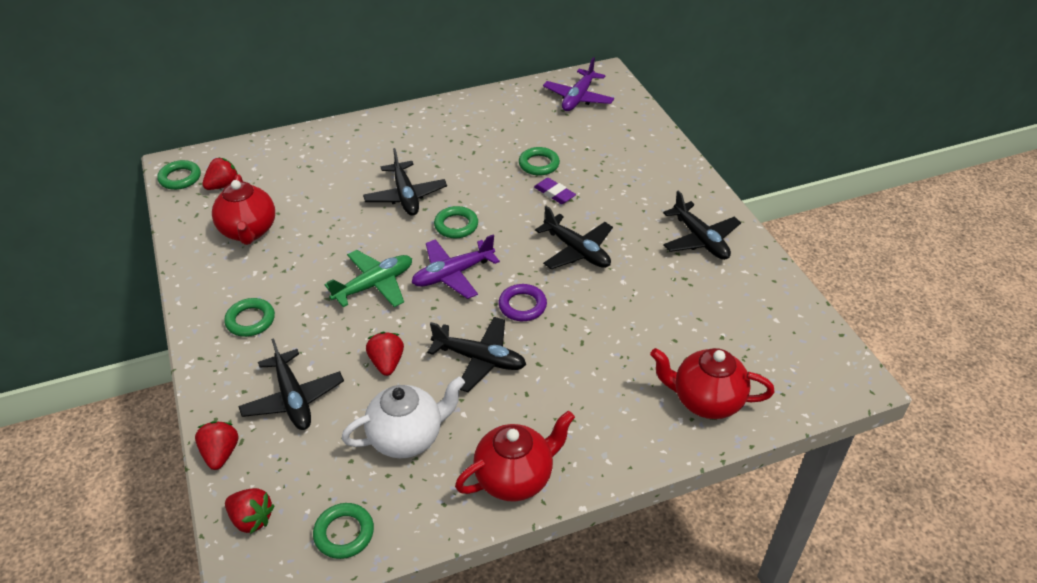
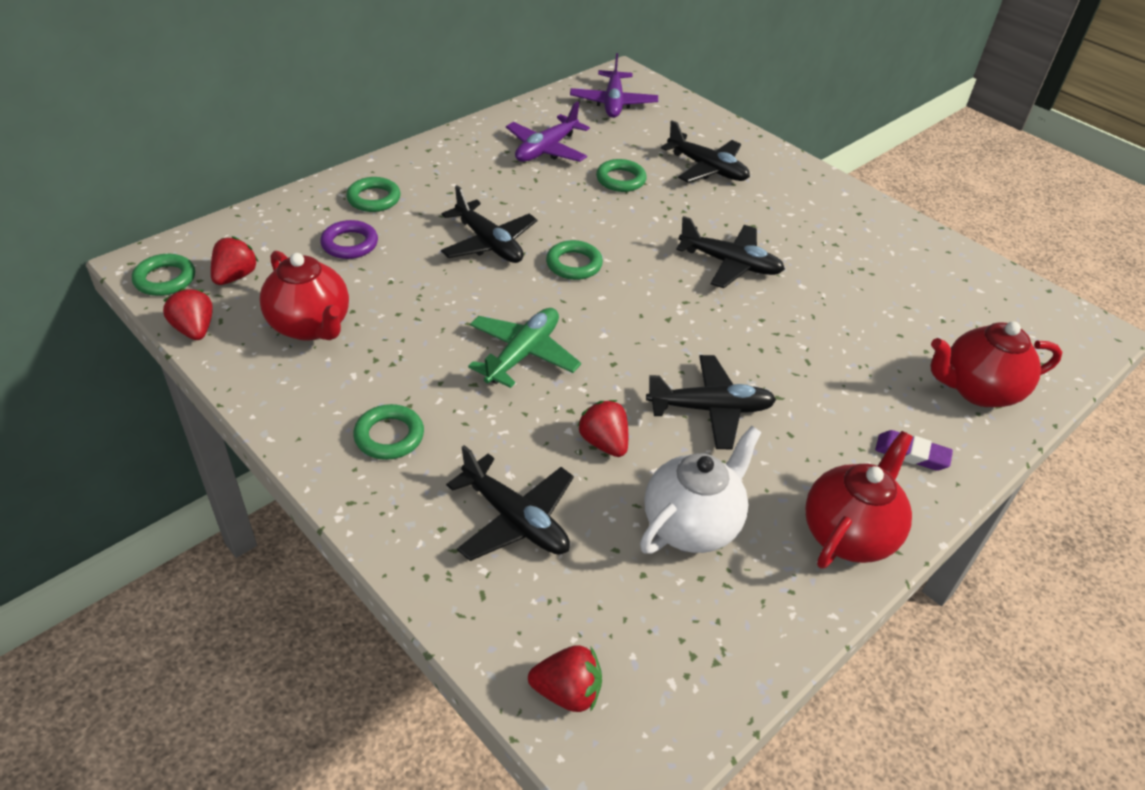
camera: 25 degrees left, 0 degrees up
red strawberry [195,421,238,470] -> red strawberry moved to [163,288,213,340]
green ring [313,503,374,559] -> green ring moved to [346,177,400,212]
purple plane [412,235,500,299] -> purple plane moved to [506,101,590,162]
purple ring [499,284,547,321] -> purple ring moved to [320,220,378,259]
purple eraser [534,178,576,204] -> purple eraser moved to [875,430,953,471]
black plane [663,190,741,260] -> black plane moved to [661,120,750,182]

